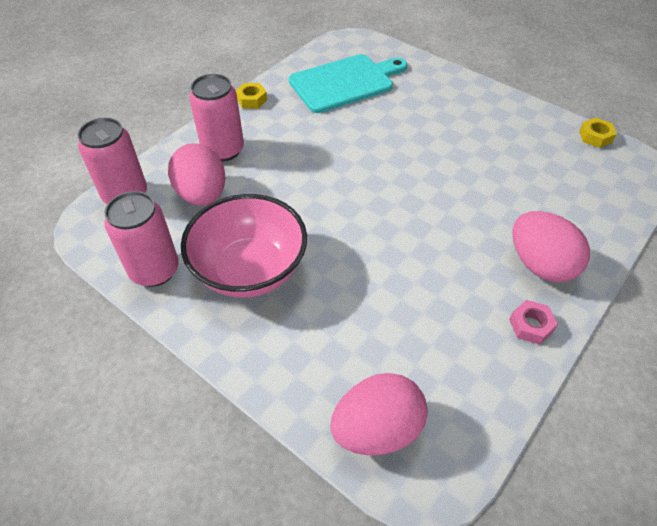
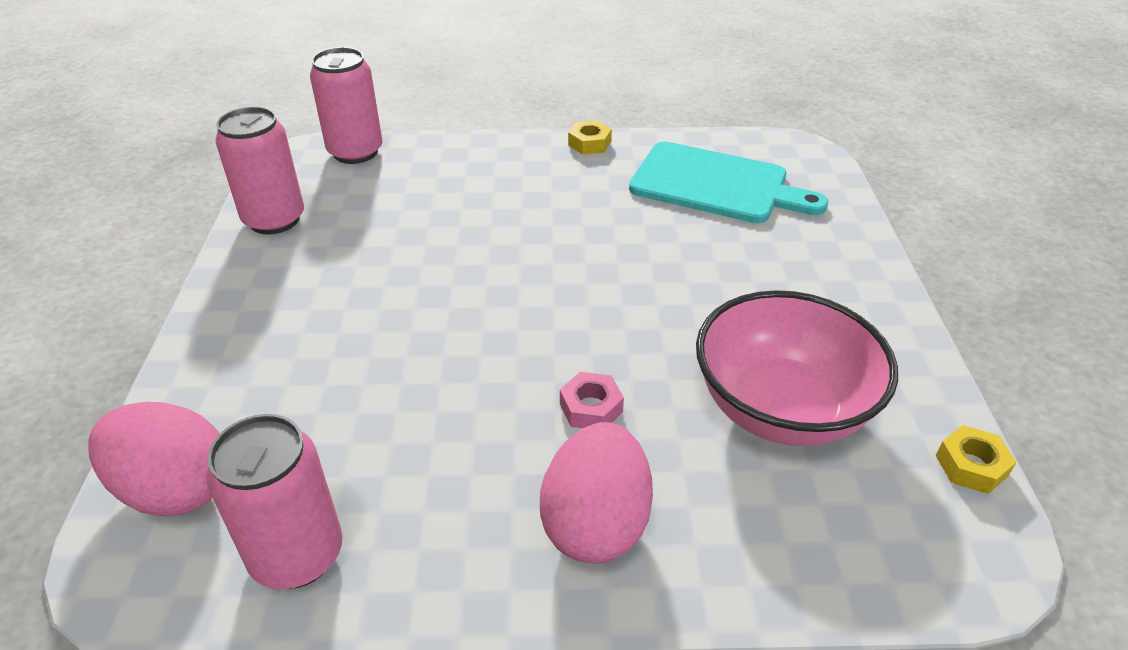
camera: 50 degrees right, 10 degrees down
pink egg [168,143,226,206] -> none
pink bowl [181,194,307,298] -> pink bowl moved to [696,290,898,446]
pink can [189,74,244,162] -> pink can moved to [207,414,343,589]
pink nut [509,300,558,345] -> pink nut moved to [560,372,624,428]

